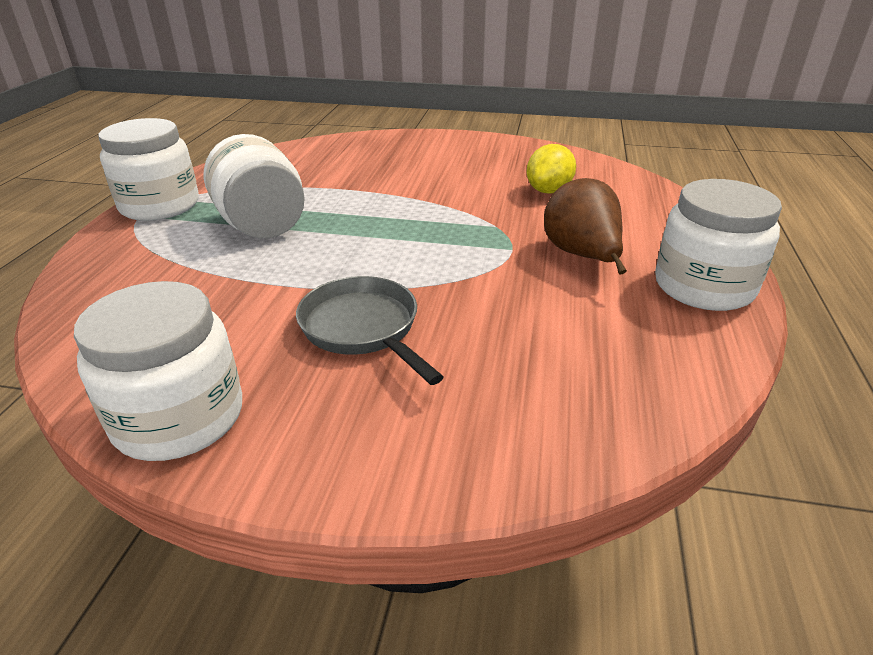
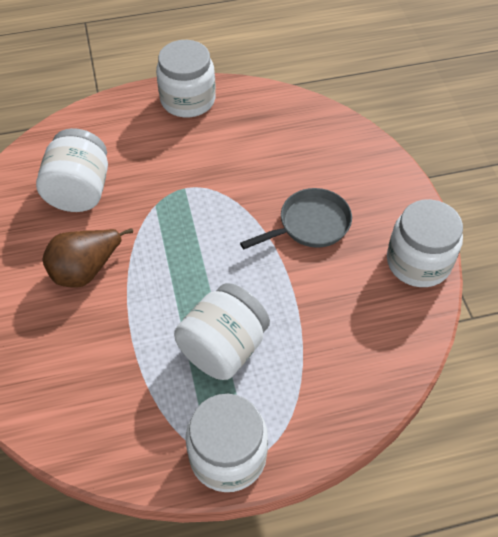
camera: 115 degrees left, 20 degrees up
grey pan [296,276,444,385] -> grey pan turned 150 degrees counterclockwise [240,188,352,249]
yellow lemon [527,144,576,194] -> white jar [36,128,108,212]
brown pear [544,178,627,274] -> brown pear moved to [42,228,133,288]

